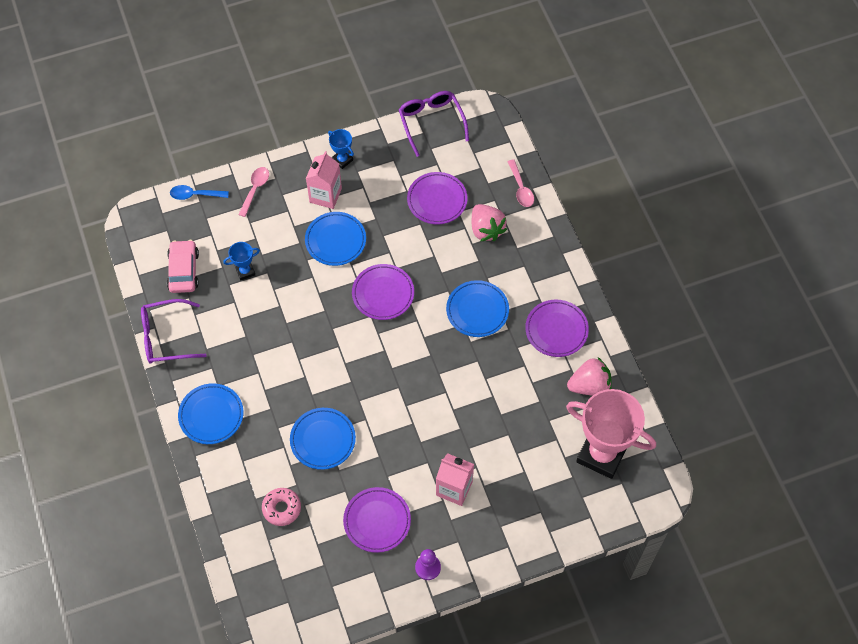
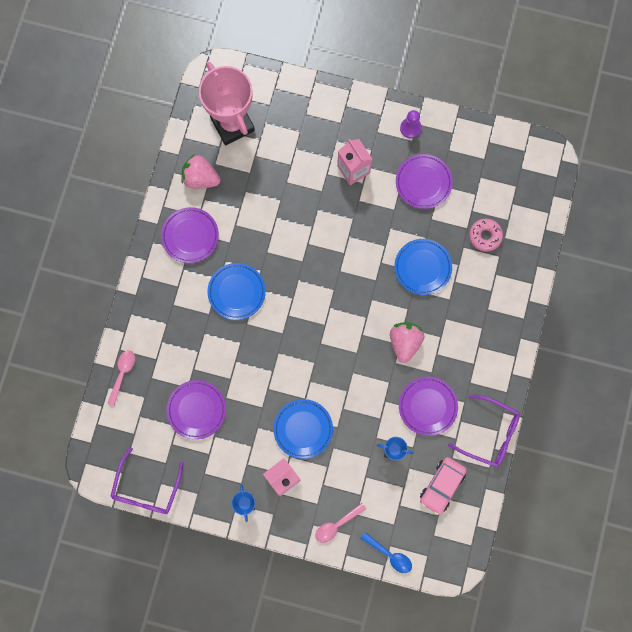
camera: 145 degrees left, 15 degrees up
blue plate [178,383,244,444] -> none
purple plate [352,264,414,320] -> purple plate moved to [399,377,458,436]
pink strawberry [472,204,507,241] -> pink strawberry moved to [390,322,425,363]

